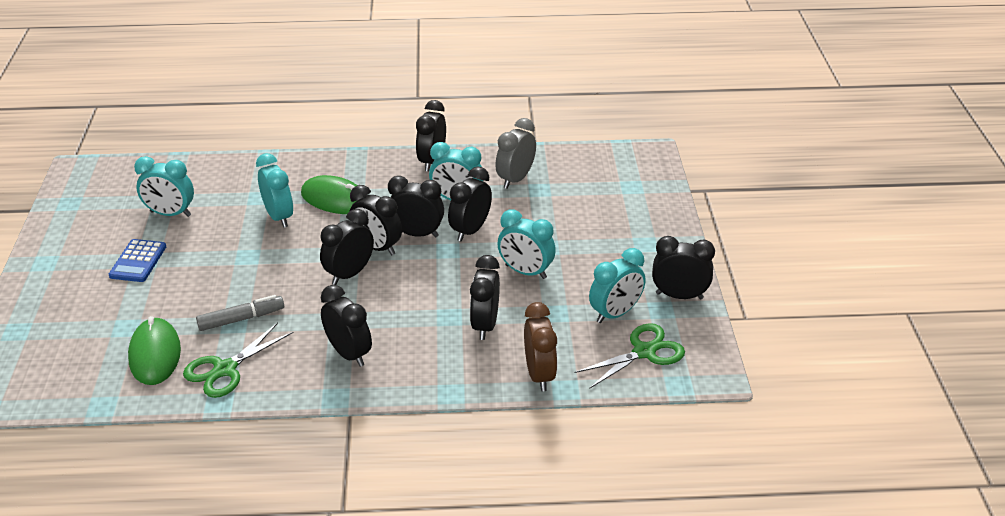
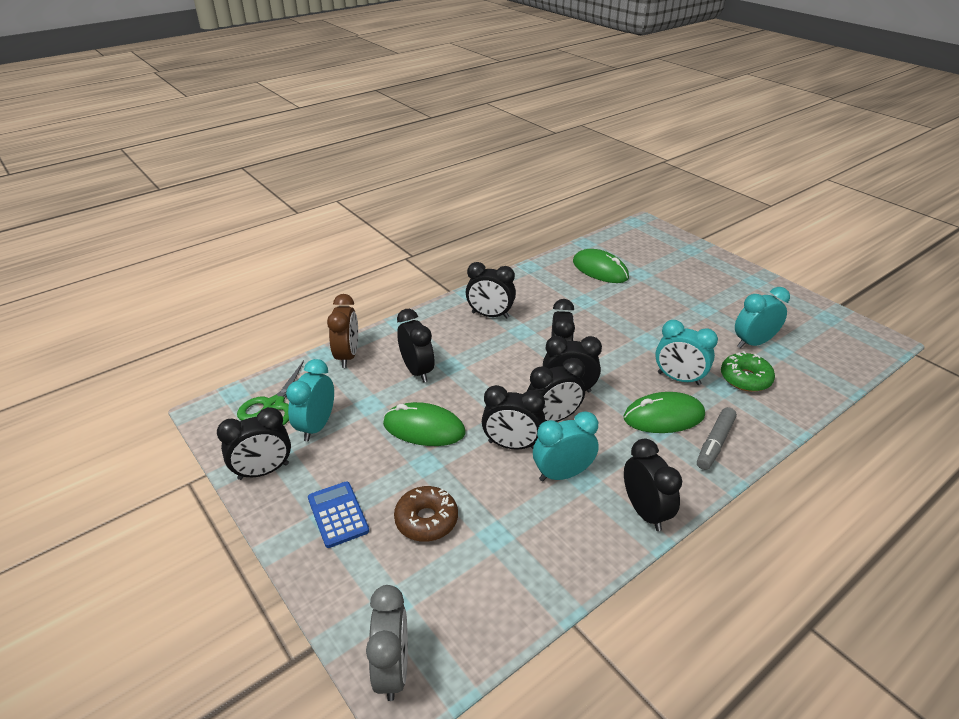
camera: 145 degrees right, 0 degrees up
blue calculator [109,239,166,282] -> blue calculator moved to [308,481,369,548]
green scissors [183,323,293,398] -> none
grey marker [196,295,284,331] -> grey marker moved to [697,407,737,470]
black clock [448,167,492,242] -> black clock turned 105 degrees clockwise [482,385,545,450]
grey clock [495,118,536,189] -> grey clock moved to [366,585,408,701]
turquoise clock [498,209,556,279] -> green mouse [383,402,466,446]
brown clock [524,302,557,391] -> brown clock turned 135 degrees counterclockwise [327,294,358,368]
none -> brown donut [394,486,458,542]
none -> green donut [721,351,775,392]

